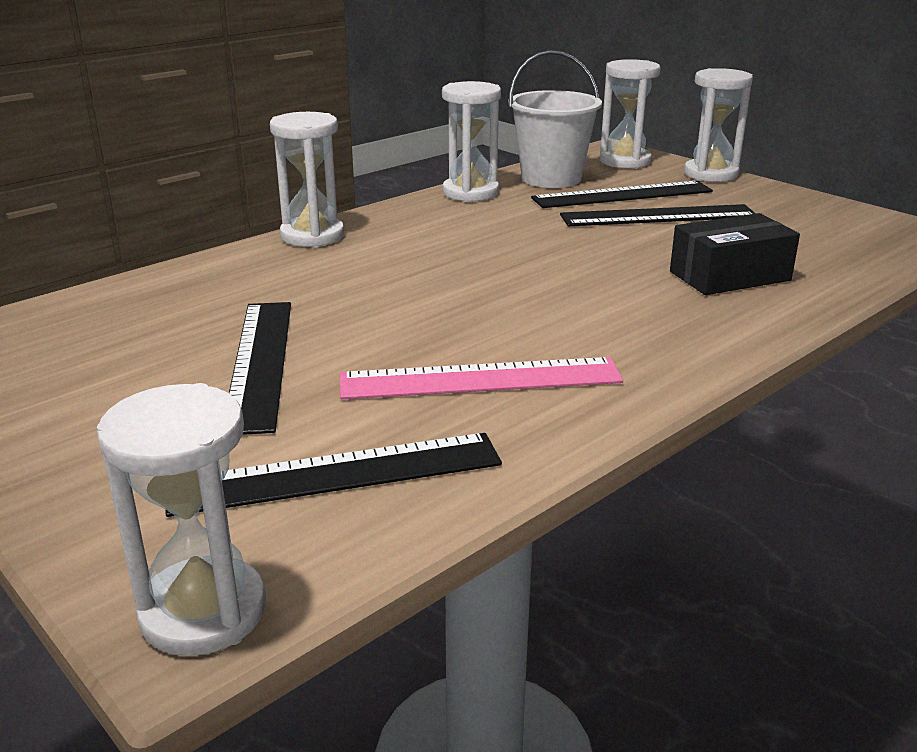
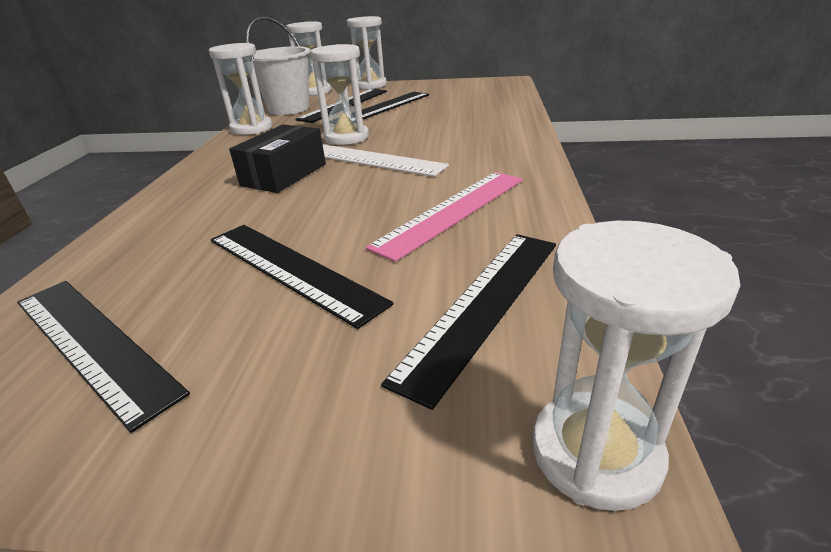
camera: 40 degrees left, 5 degrees up
white hourglass [270,112,344,247] -> white hourglass moved to [310,44,369,145]
black box [670,213,800,295] -> black box moved to [229,125,326,193]
none -> black ruler [17,281,190,433]
none -> white ruler [323,144,449,177]

